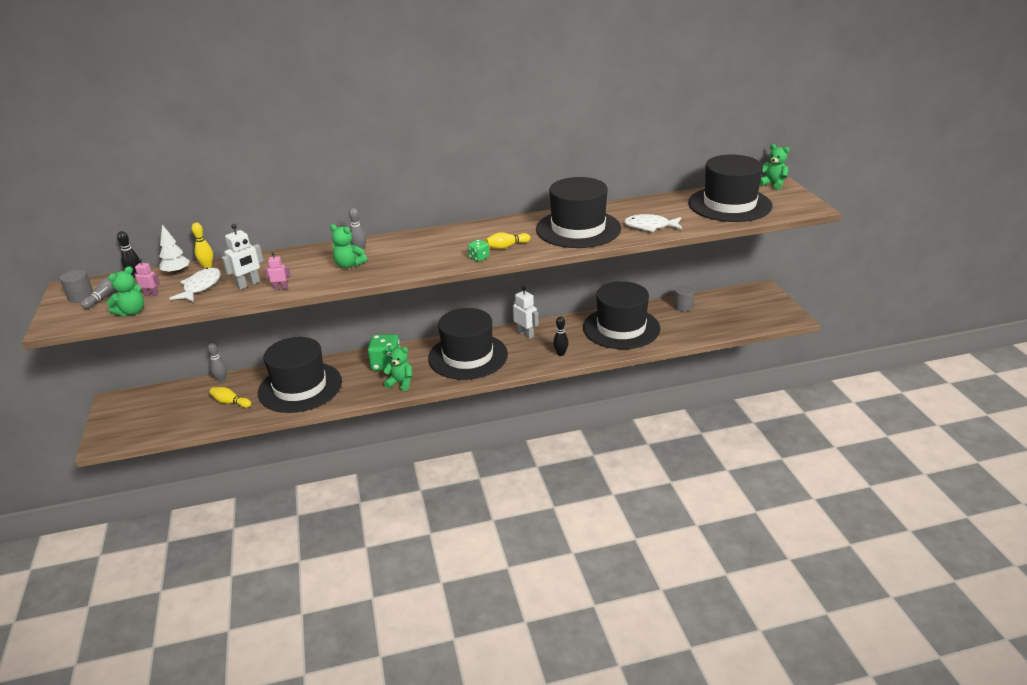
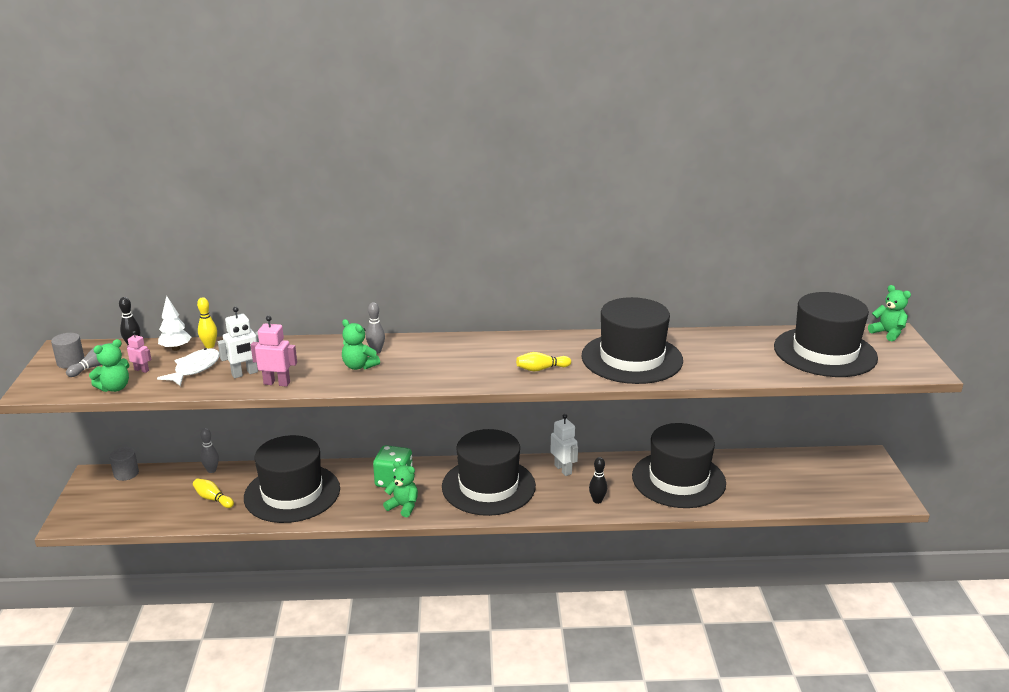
camera: 10 degrees right, 5 degrees down
pink robot [264,252,291,290] -> pink robot [251,316,297,387], size x1.67
green dice [468,240,489,262] -> none
white fish [624,214,682,232] -> none
grey cylinder [673,285,694,312] -> grey cylinder moved to [109,447,139,481]

